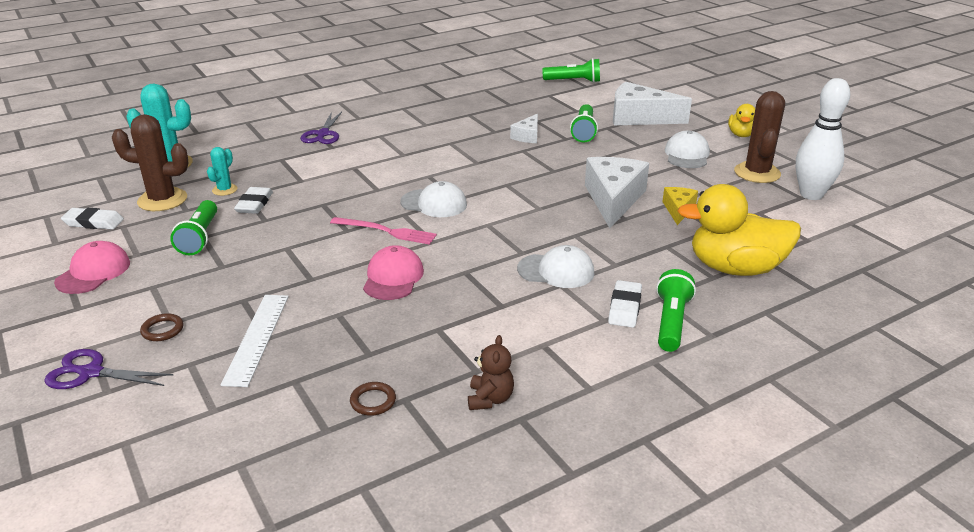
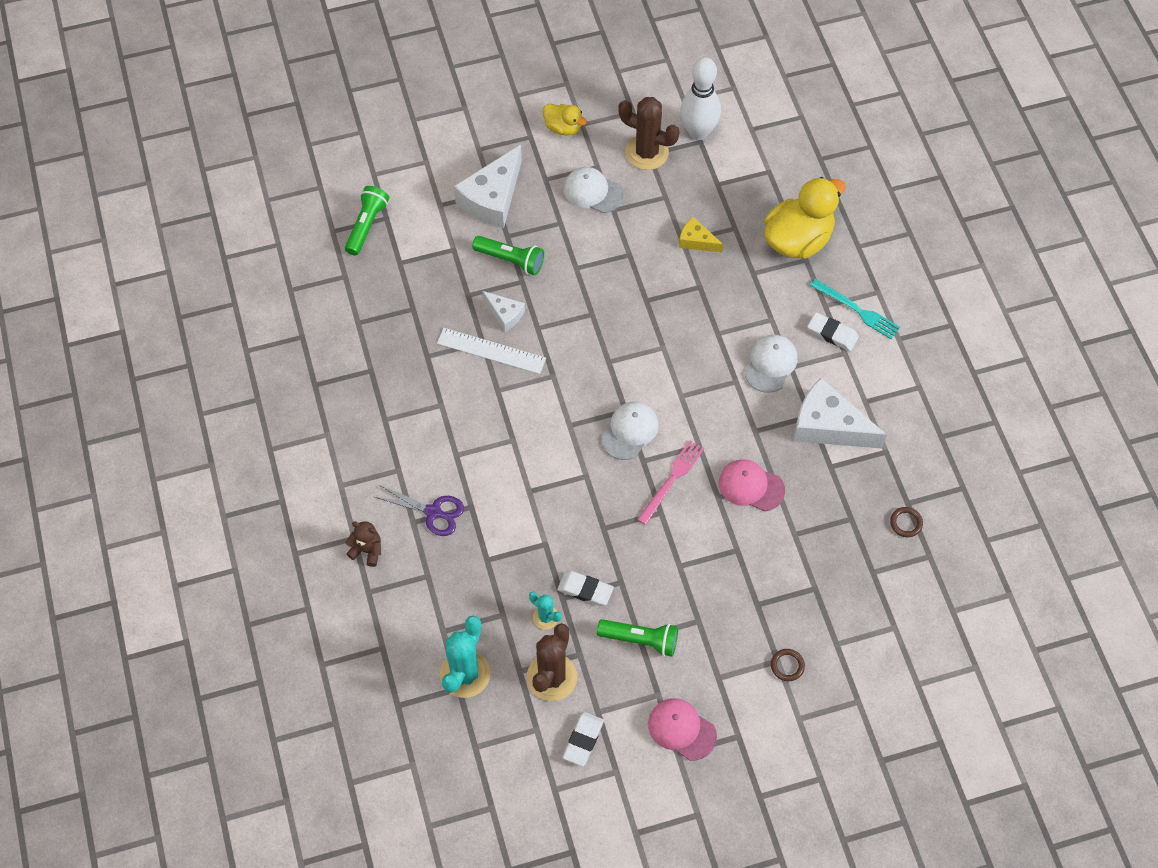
camera: 75 degrees left, 30 degrees up
purple scissors [44,349,173,389] -> none
white ruler [221,295,289,387] -> white ruler moved to [437,328,546,374]
brown teddy bear [468,335,514,410] -> brown teddy bear moved to [345,521,381,567]
white cheese [585,157,649,228] -> white cheese moved to [794,378,887,449]
green flashlight [656,269,696,352] -> turquoise fork [810,279,900,339]
yellow duck [677,184,801,276] -> yellow duck turned 150 degrees counterclockwise [764,177,846,259]

